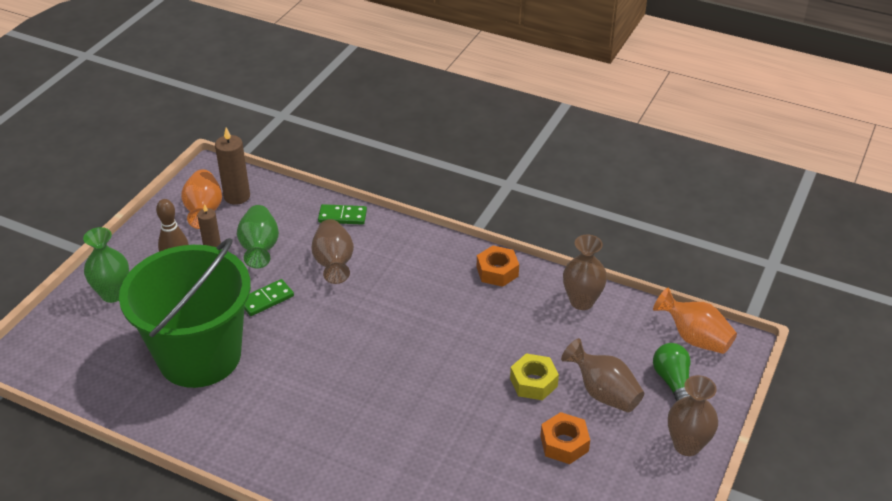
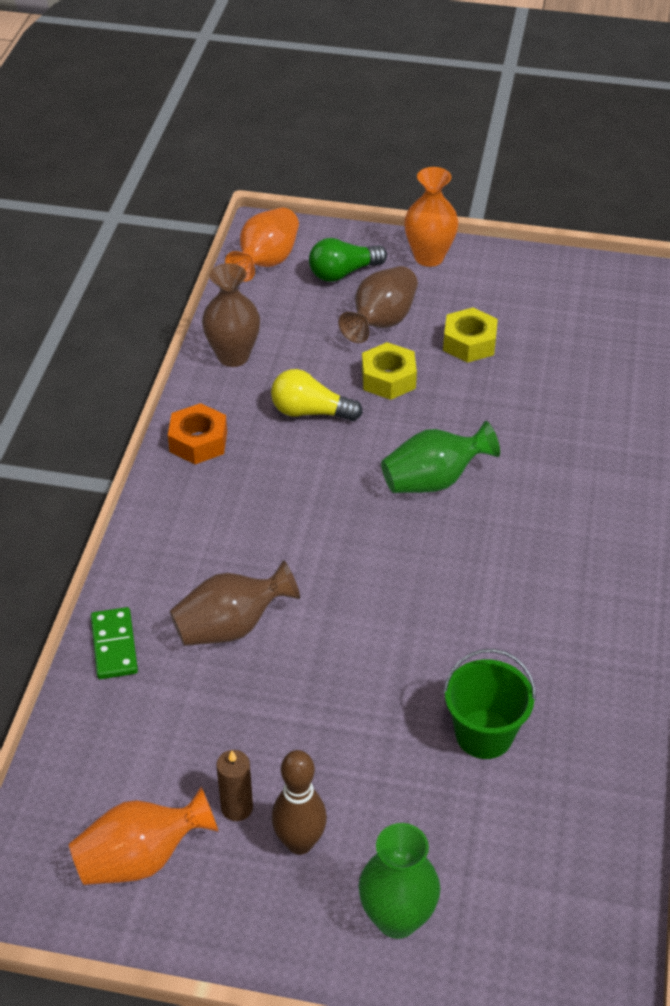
camera: 105 degrees left, 5 degrees up
green bucket [119,238,251,388] -> green bucket [443,649,536,759], size x0.44
brown candle [215,128,250,205] -> none
green vase [237,205,279,268] -> green vase moved to [381,421,500,493]
green domino [244,279,294,316] -> none
orange nut [540,412,590,464] -> yellow nut [443,308,498,363]
brown vase [668,375,718,456] -> orange vase [404,167,459,267]
none -> yellow light bulb [271,369,363,421]

